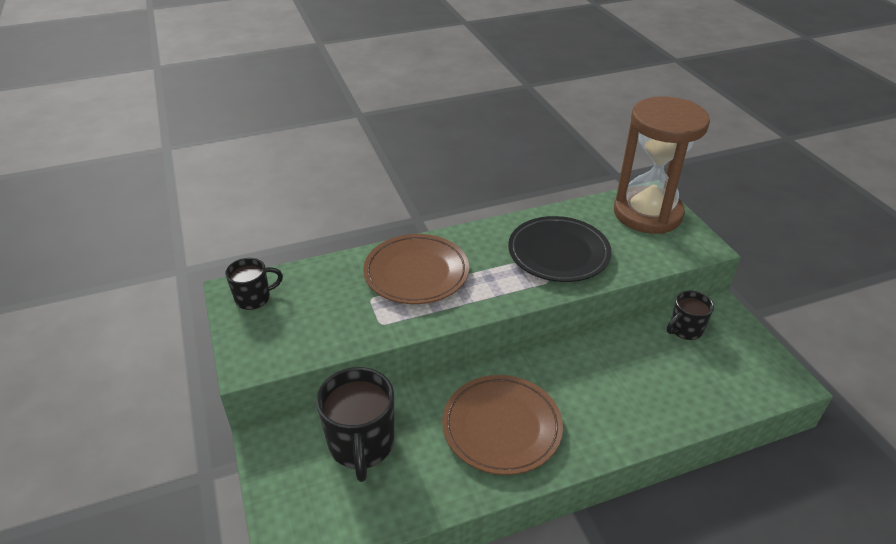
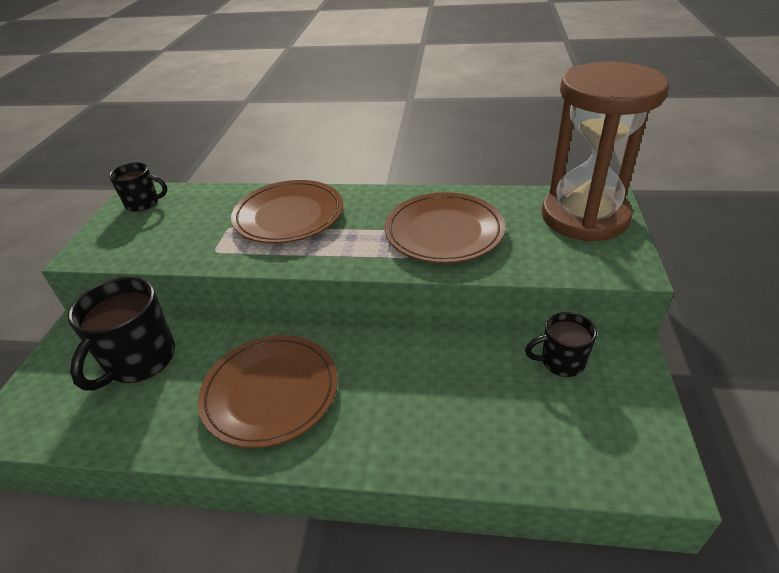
camera: 30 degrees right, 0 degrees up
black plate [508,216,612,282] -> brown plate [385,192,505,263]

